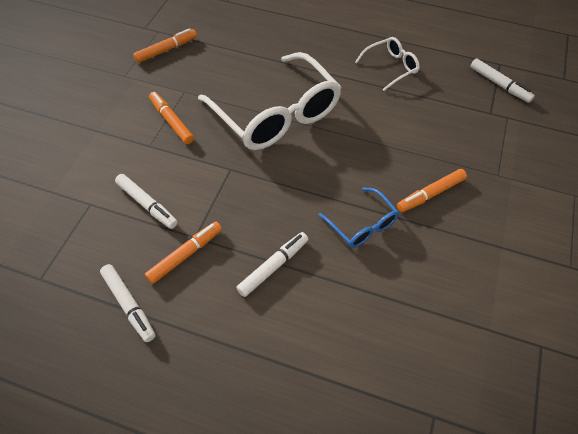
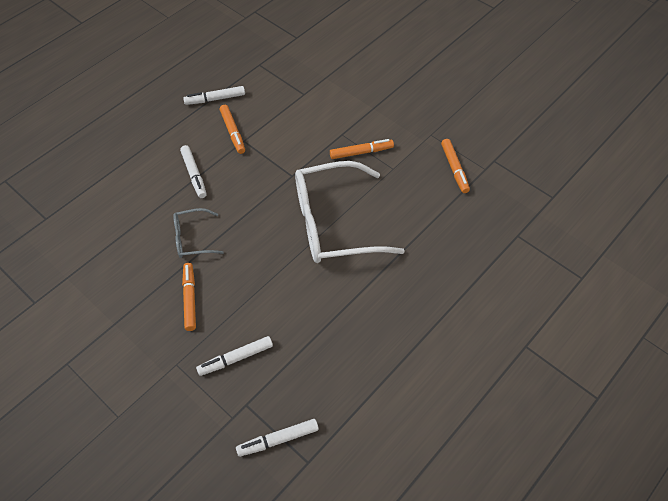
camera: 115 degrees right, 0 degrees up
white marker [115,174,178,229] -> white marker moved to [196,336,273,376]
blue glasses [318,187,399,248] -> grey glasses [173,208,224,258]
white glasses [355,37,420,91] -> none

